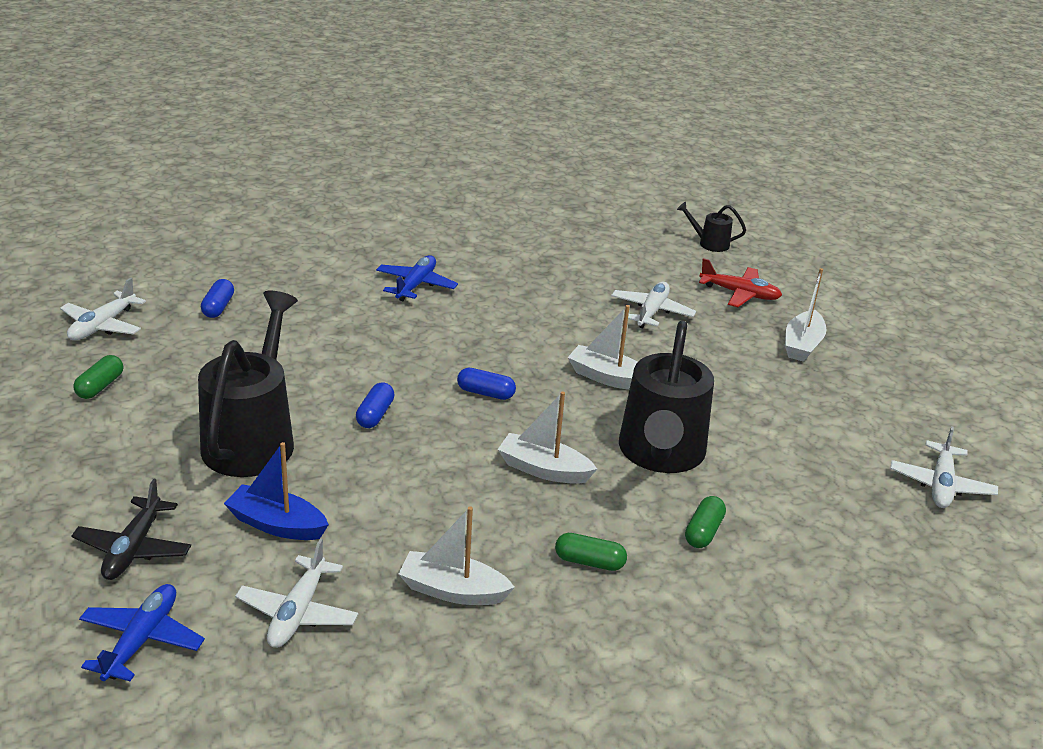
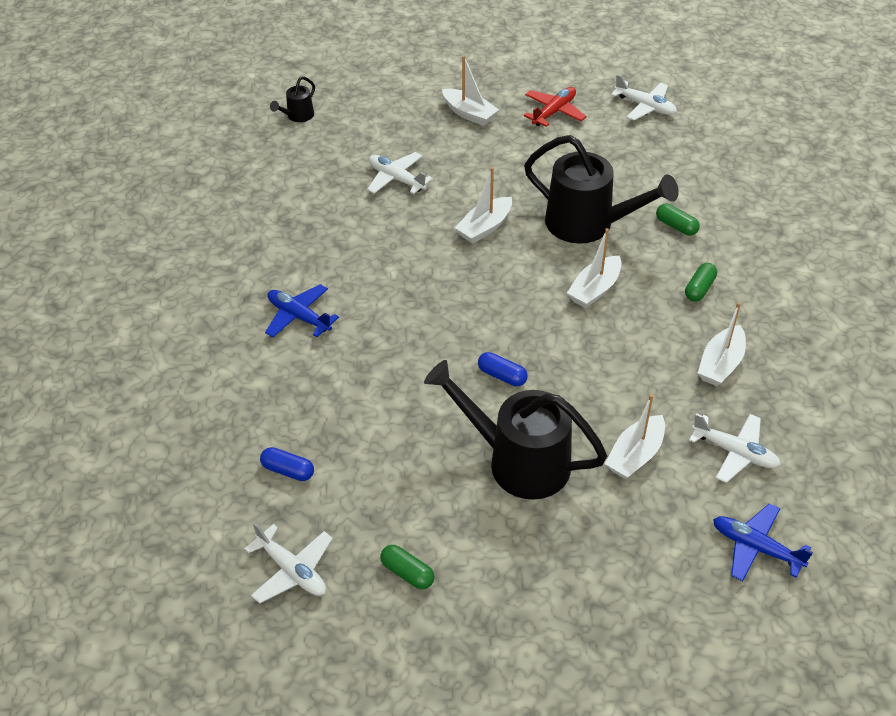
camera: 70 degrees left, 15 degrees up
black plane [71,478,191,580] -> none
blue boat [224,442,329,540] -> white boat [605,394,665,479]
blue capsule [457,368,516,400] -> none
red plane [699,258,782,307] -> red plane moved to [524,87,587,127]

